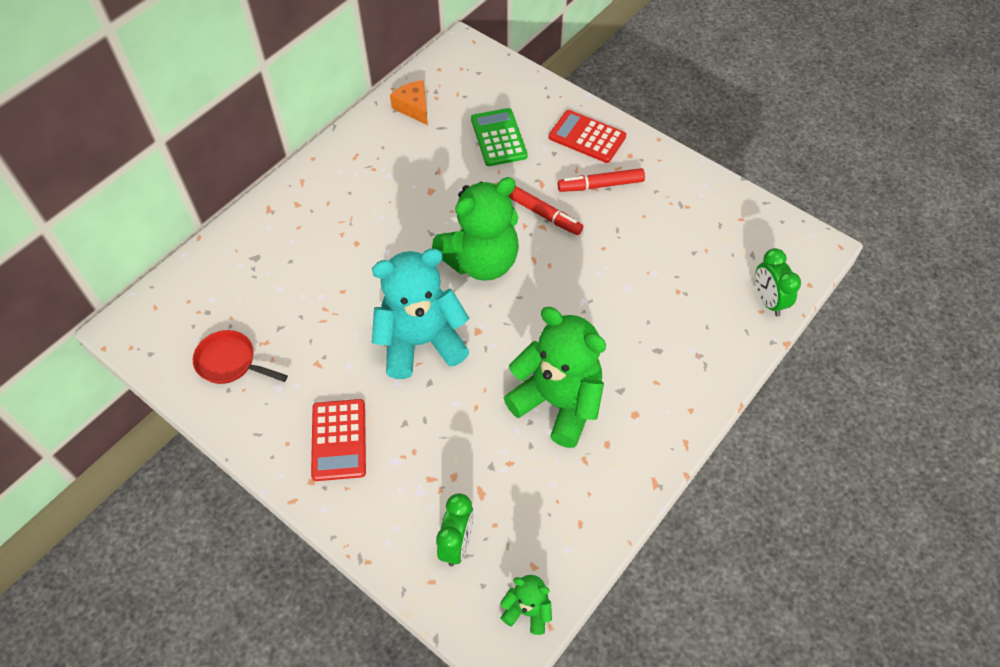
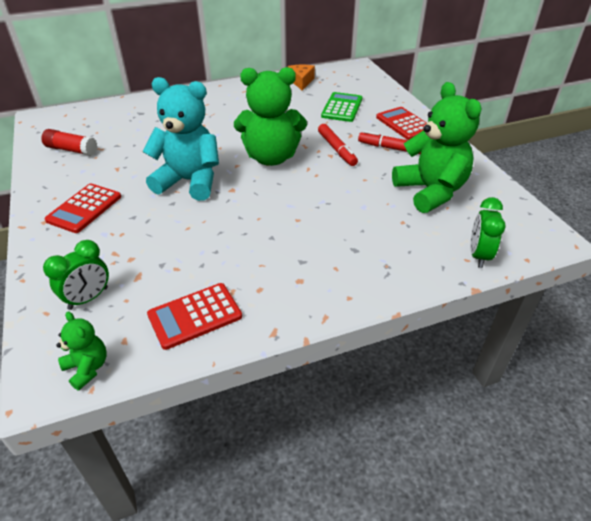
camera: 30 degrees right, 15 degrees down
red pan [193,330,288,384] -> red glue stick [41,129,97,156]
green teddy bear [503,307,606,448] -> green teddy bear moved to [392,82,481,213]
none -> red calculator [147,283,242,350]

